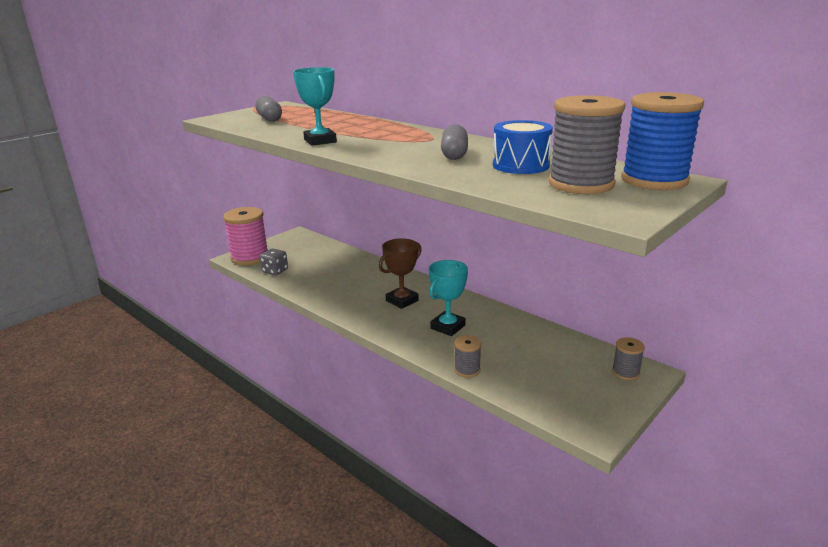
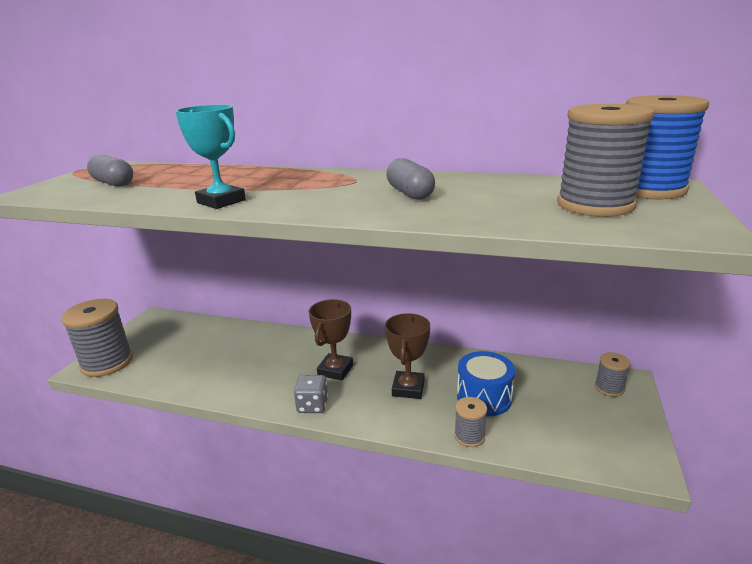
camera: 25 degrees left, 0 degrees up
pink spool [223,207,268,265] -> grey spool [61,299,133,377]
grey dice [260,248,288,275] -> grey dice moved to [294,375,328,413]
turquoise trophy [429,260,468,336] -> brown trophy [385,313,430,399]
blue drum [493,120,553,174] -> blue drum moved to [457,351,515,416]

